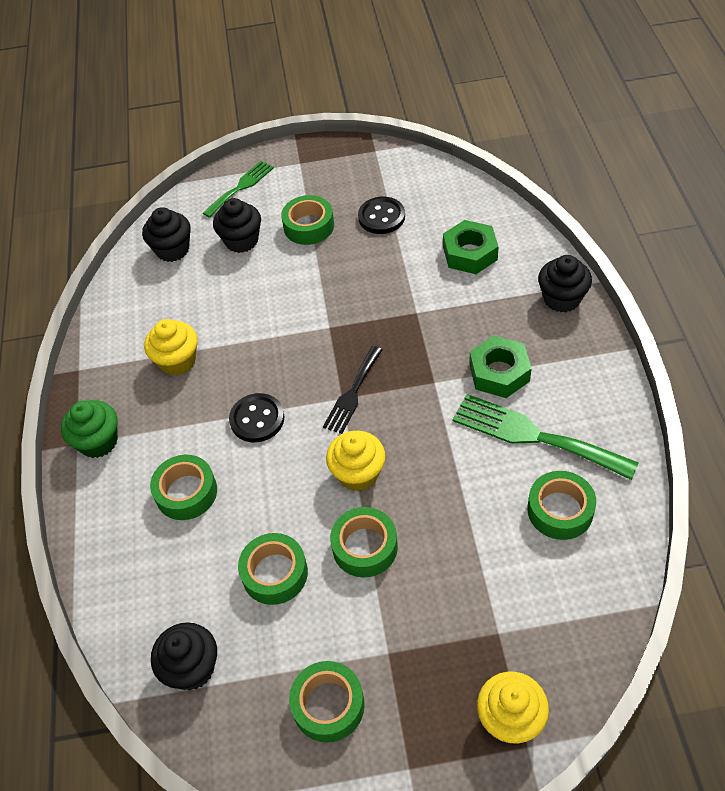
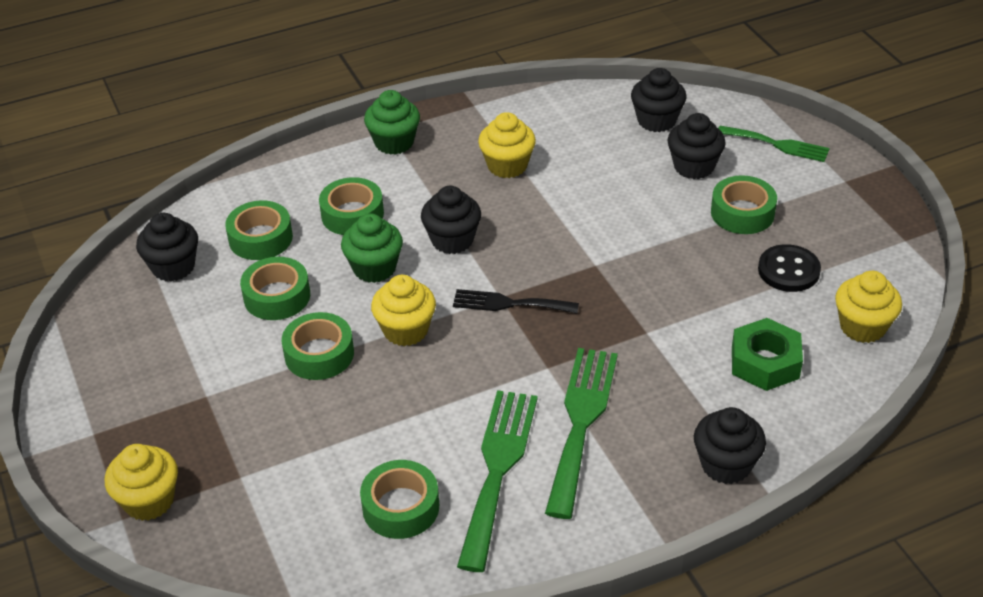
camera: 70 degrees right, 10 degrees down
black button [229,393,284,442] -> black cupcake [421,186,481,254]
green tape [289,661,365,743] -> green tape moved to [225,200,293,260]
green nut [469,336,532,398] -> green fork [545,348,618,519]
none -> green cupcake [341,213,403,283]
none -> yellow cupcake [835,271,902,343]

